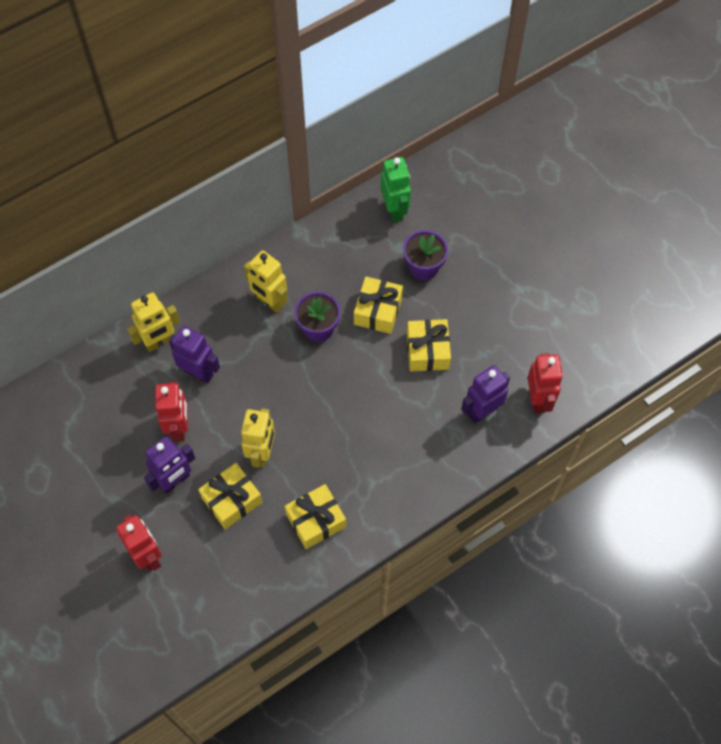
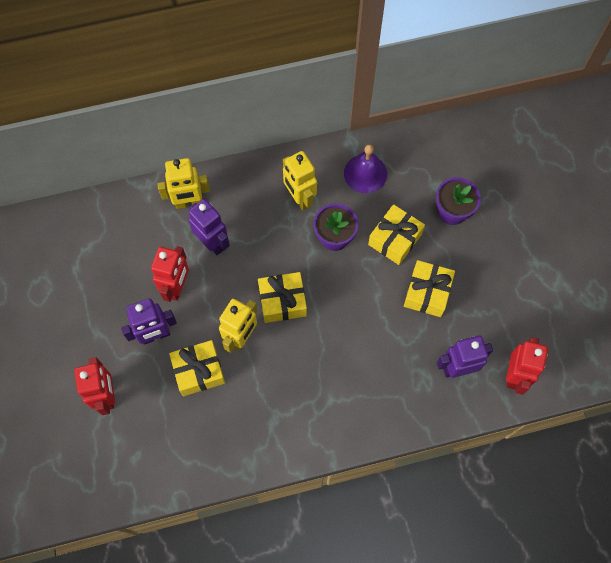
camera: 20 degrees right, 5 degrees up
yellow gift [285,484,346,549] -> yellow gift moved to [258,272,307,323]
green robot [381,157,411,222] -> none
none -> purple bell [344,144,387,193]

